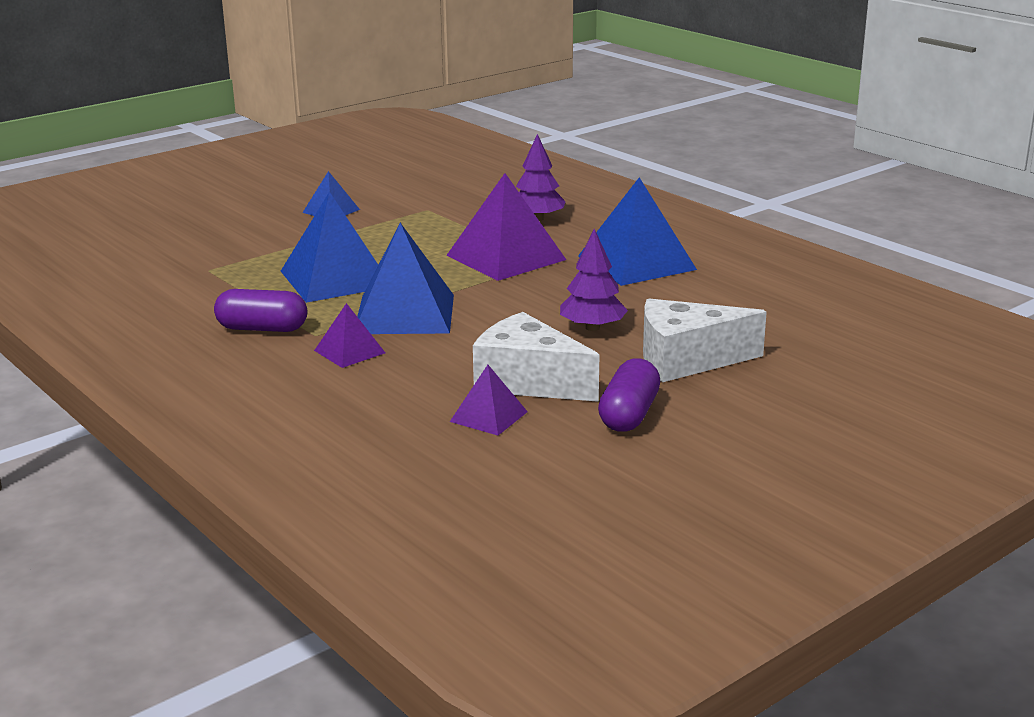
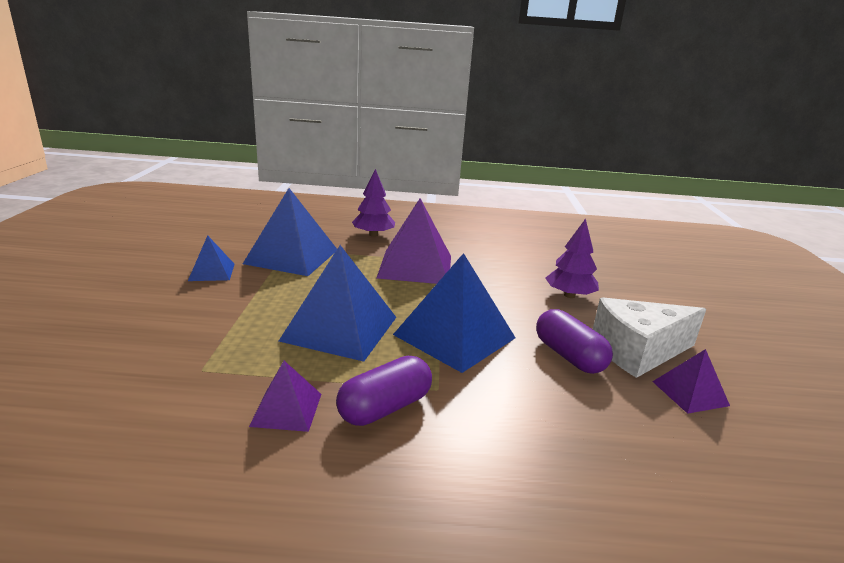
camera: 50 degrees left, 0 degrees up
purple pyramid [314,303,385,368] -> purple pyramid moved to [249,361,321,432]
blue pyramid [578,177,697,286] -> blue pyramid moved to [243,188,337,276]
purple capsule [598,358,660,432] -> purple capsule moved to [536,309,613,374]
white cheese [643,299,767,382] -> none

